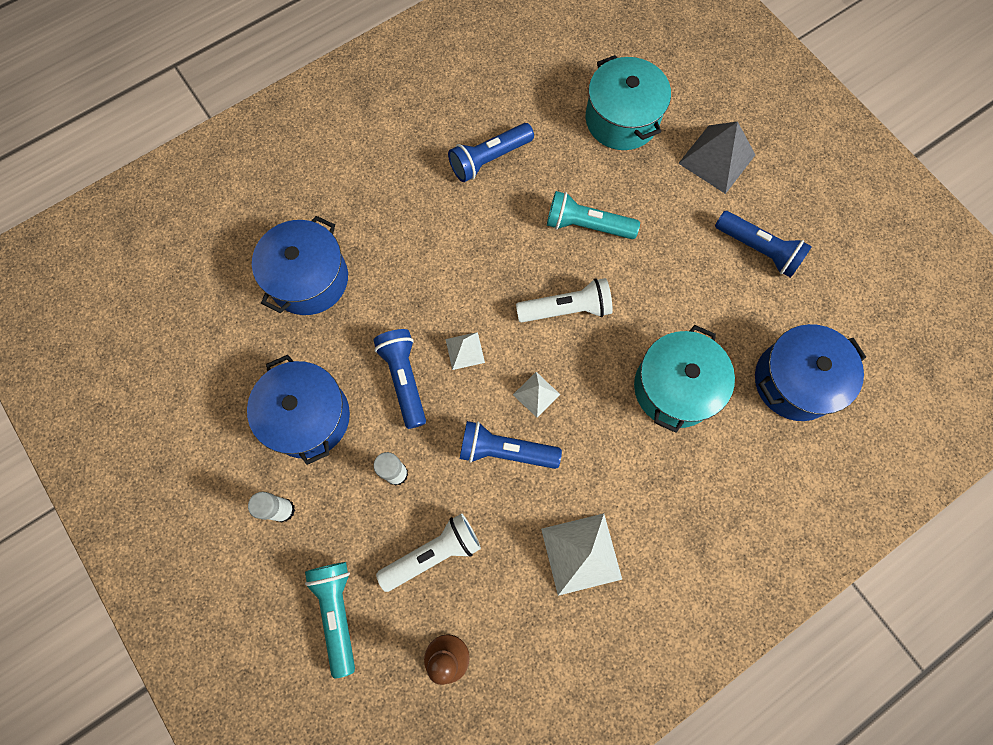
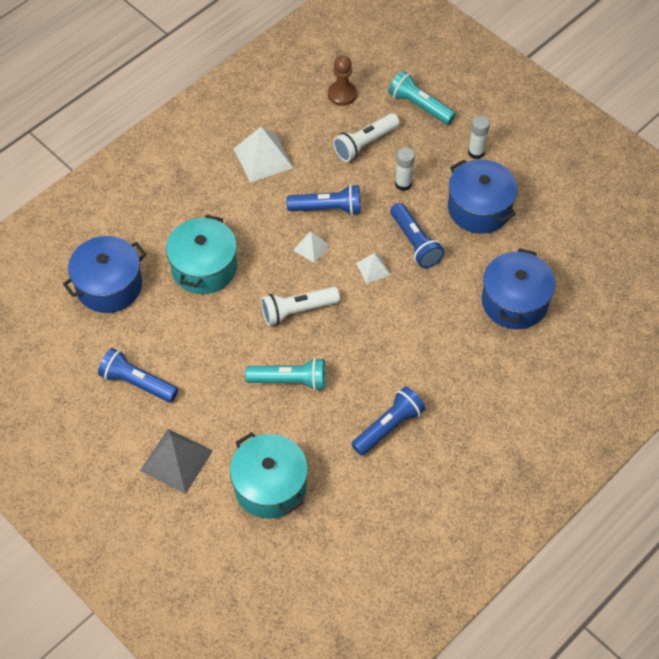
camera: 170 degrees right, 15 degrees down
turquoise flashlight [305,562,355,678] -> turquoise flashlight turned 150 degrees clockwise [388,71,456,125]

